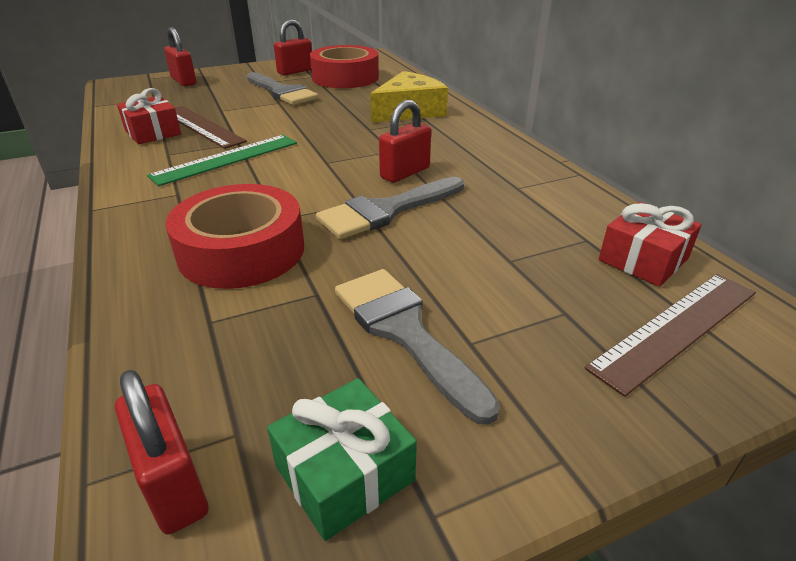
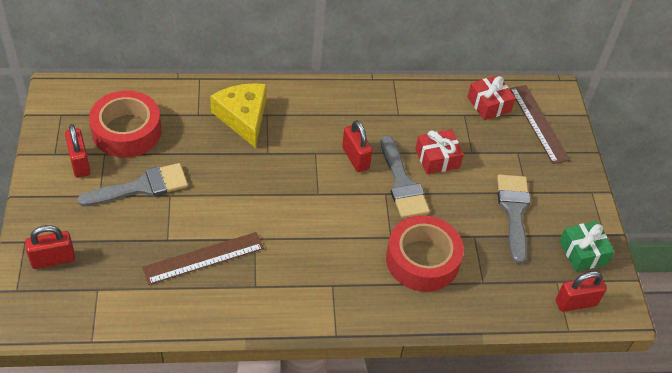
camera: 75 degrees left, 15 degrees up
red gift [117,88,181,144] -> red gift moved to [415,130,464,175]
green ruler [147,135,297,186] -> none
grey brush [335,269,500,425] -> grey brush turned 105 degrees clockwise [497,174,530,264]

